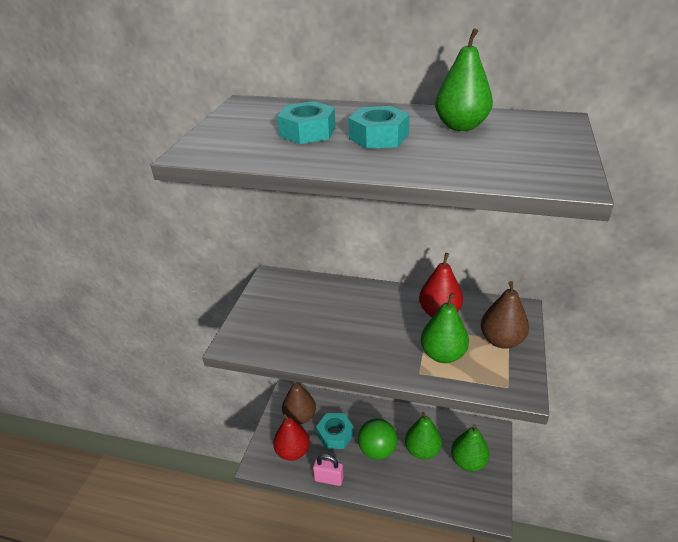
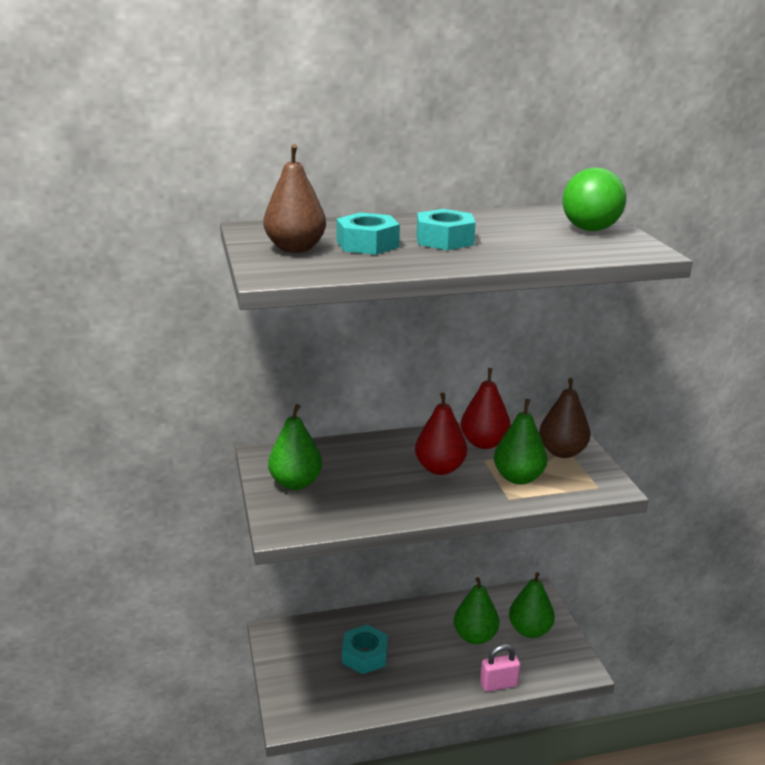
camera: 30 degrees left, 10 degrees down
red pear [273,414,310,461] -> red pear moved to [415,393,467,475]
brown pear [282,381,316,424] -> brown pear moved to [264,144,326,253]
pink padlock [313,454,344,486] -> pink padlock moved to [480,644,520,692]
green ball [358,419,397,460] -> green ball moved to [562,168,626,231]
green pear [435,28,493,131] -> green pear moved to [268,404,322,490]

